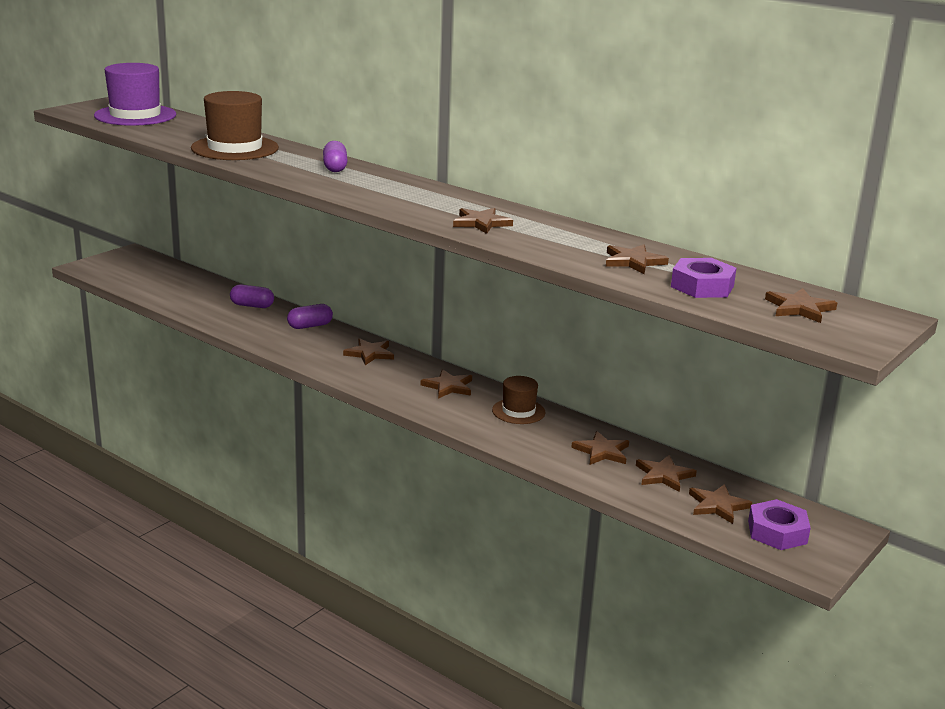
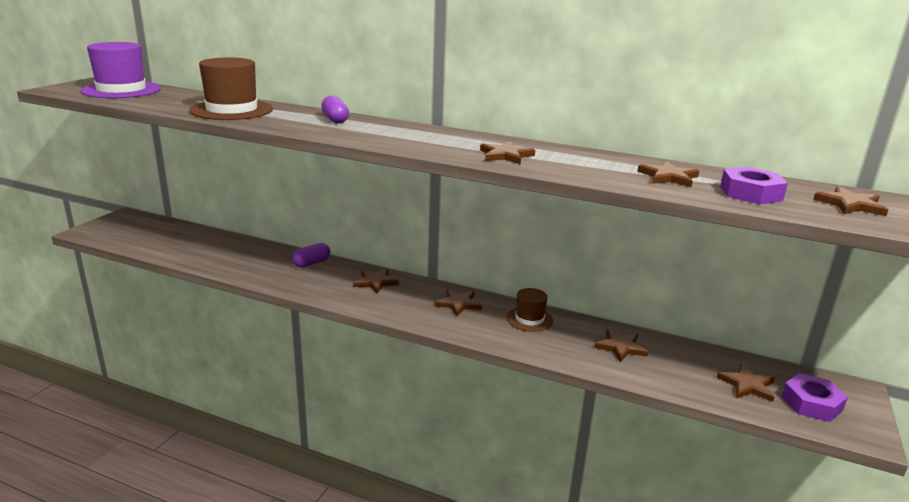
camera: 15 degrees left, 0 degrees up
purple capsule [230,285,274,308] -> none
brown star [636,455,697,492] -> none

